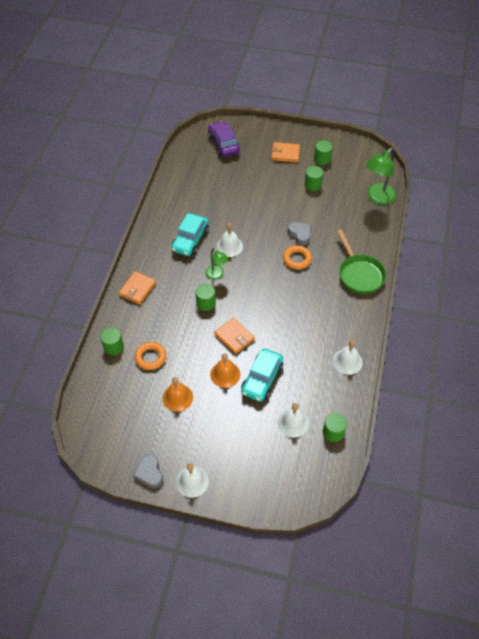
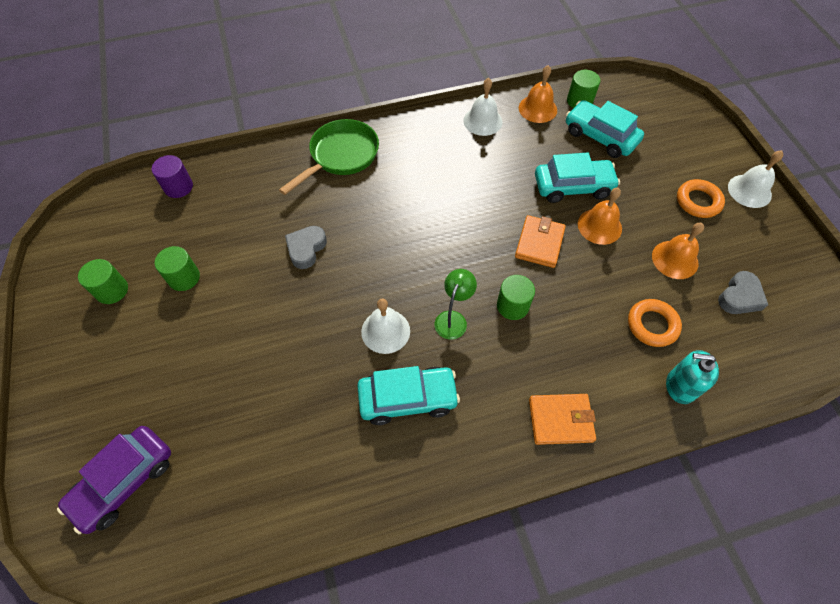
camera: 120 degrees left, 5 degrees up
green cylinder [100,327,124,355] -> turquoise soap dispenser [666,350,719,404]
grey heart [133,454,163,488] -> grey heart moved to [718,271,768,314]
orange wallet [271,142,300,163] -> none
white bell [277,403,309,438] -> turquoise car [566,100,644,158]
orange ring [283,245,312,269] -> orange ring moved to [677,179,725,218]
green lamp [366,148,396,205] -> purple cylinder [152,155,193,198]
none -> orange bell [519,65,557,123]

